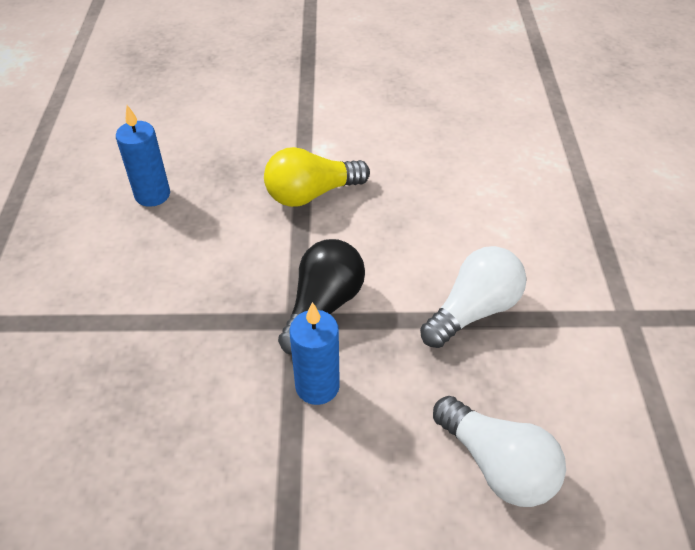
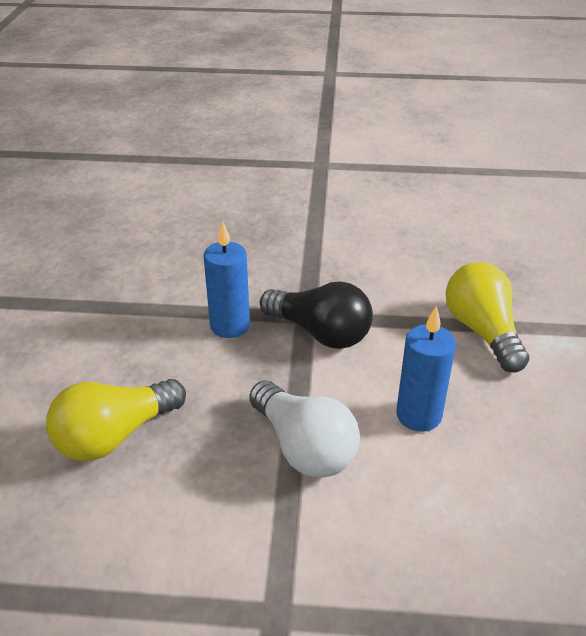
camera: 95 degrees right, 10 degrees down
blue candle [116,105,170,207] -> blue candle moved to [396,306,456,432]
white light bulb [433,396,566,507] -> yellow light bulb [46,379,186,461]

